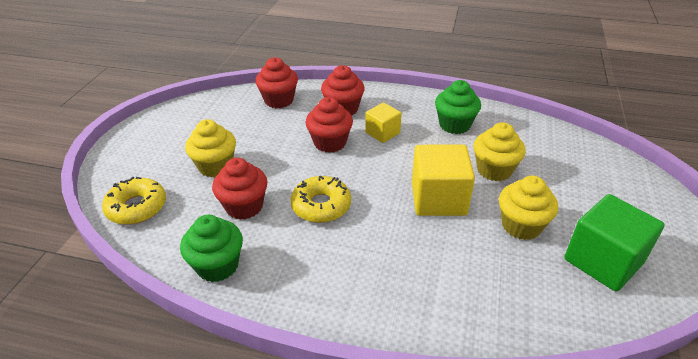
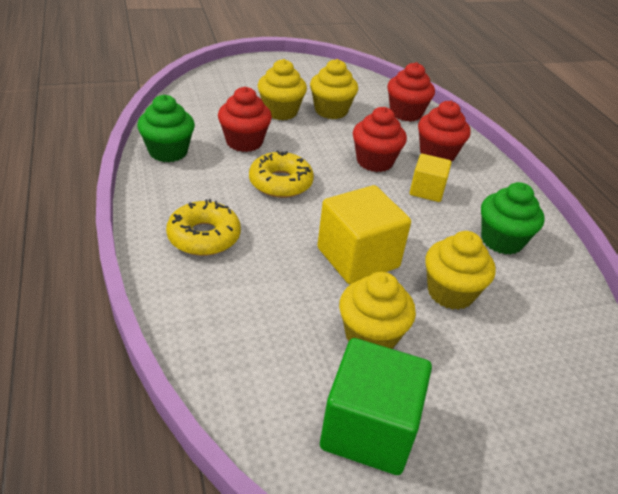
camera: 55 degrees right, 0 degrees up
yellow donut [102,177,166,225] -> yellow donut moved to [166,199,241,256]
none -> yellow cupcake [310,59,358,119]

